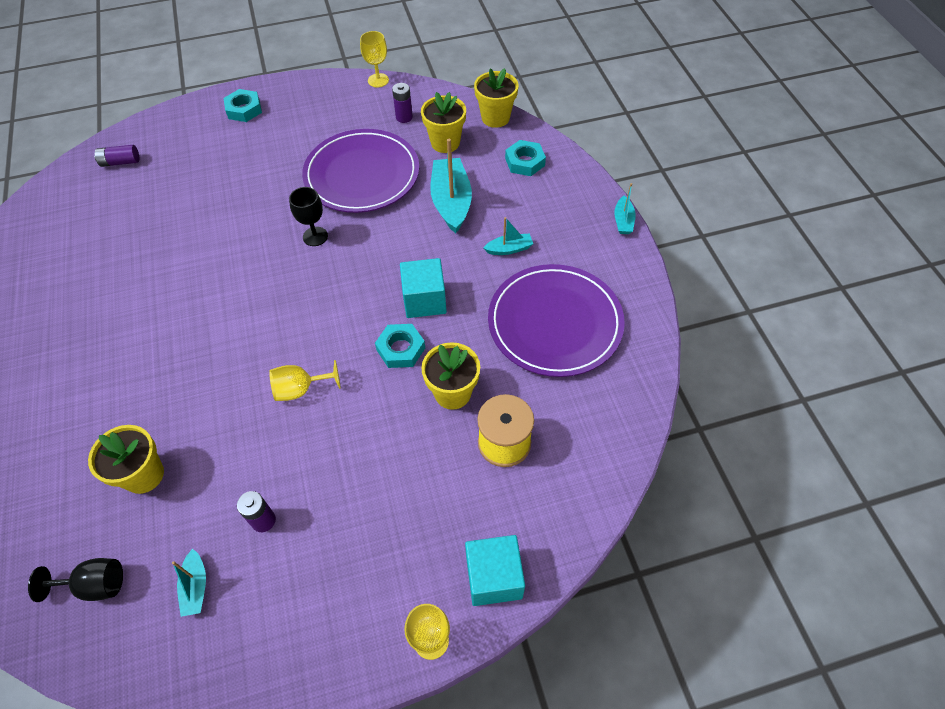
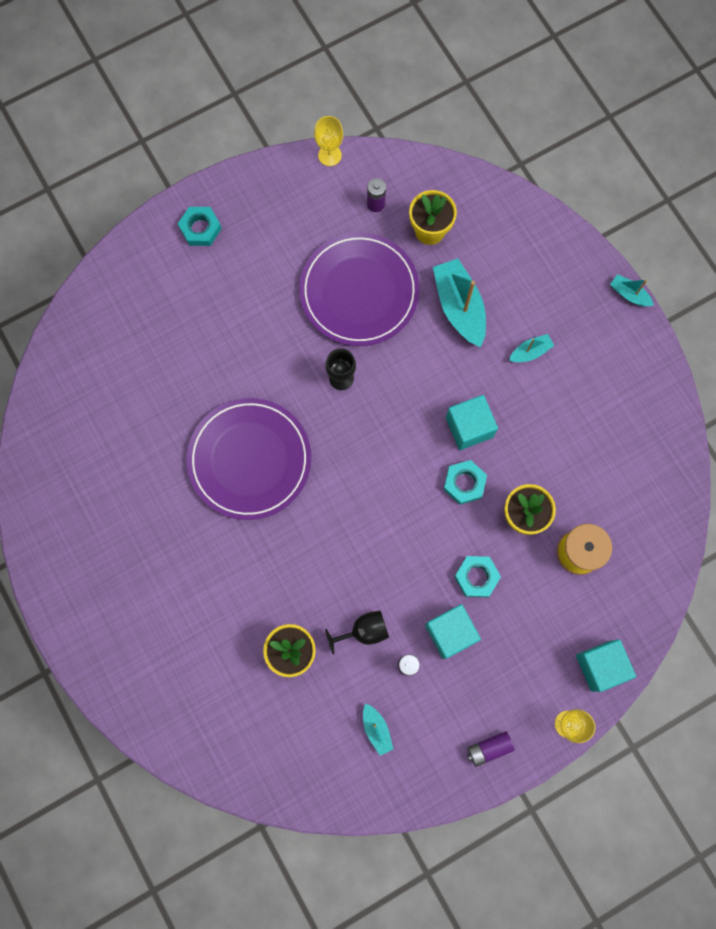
camera: 15 degrees left, 20 degrees up
black goblet [28,558,123,602] -> black goblet moved to [325,610,389,654]
purple battery [94,145,139,167] -> purple battery moved to [467,731,514,767]
yellow goblet [269,360,341,401] -> none
yellow flower pot [474,68,518,128] -> none
purple plate [488,264,625,377] -> purple plate moved to [187,398,311,520]
turquoise nut [505,140,546,176] -> turquoise nut moved to [454,556,501,597]
turquoise boat [614,183,636,234] -> turquoise boat turned 135 degrees clockwise [610,274,654,306]
none -> turquoise cube [425,604,481,659]

